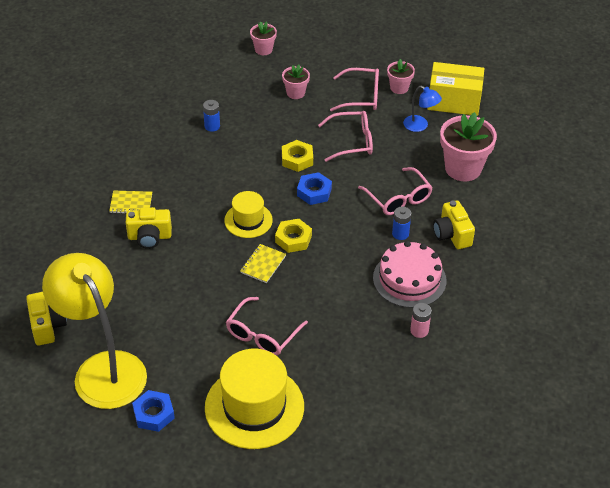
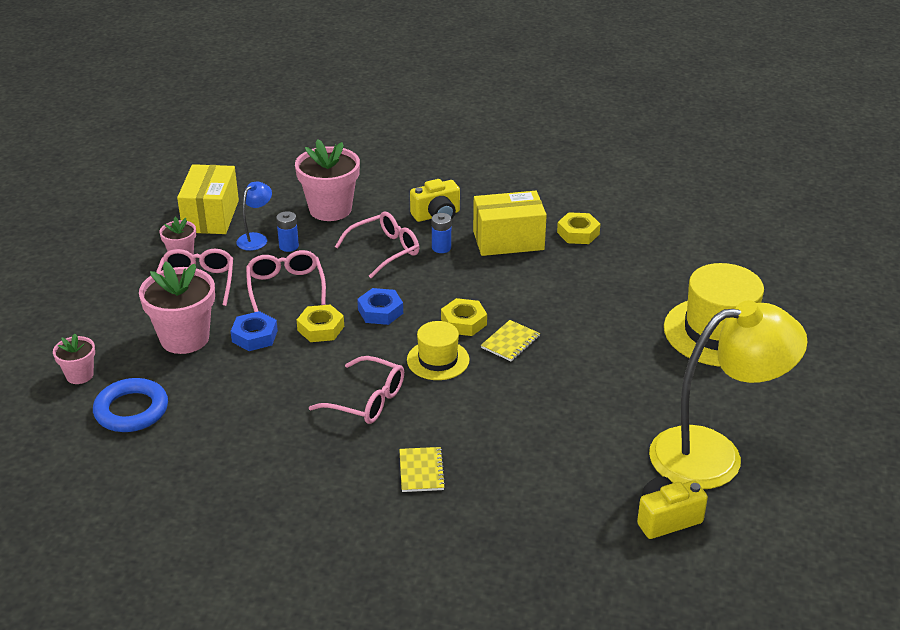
camera: 95 degrees left, 10 degrees down
yellow lamp [42,253,147,409] -> yellow lamp turned 150 degrees counterclockwise [649,300,807,489]
yellow camera [126,207,172,249] -> none
blue nut [132,390,175,432] -> blue nut moved to [231,311,278,351]
blue battery [203,100,220,132] -> blue battery moved to [276,211,299,252]
pink glasses [226,297,308,356] -> pink glasses moved to [309,356,404,424]
yellow notebook [240,244,286,283] -> yellow notebook turned 75 degrees counterclockwise [481,320,540,362]
pink flower pot [282,64,310,99] -> pink flower pot [139,261,215,354], size x1.87
pink cake [373,241,446,308] -> yellow box [473,191,547,256]
pink battery [410,303,432,338] -> yellow nut [557,212,600,244]
none -> blue ring [93,378,168,432]

